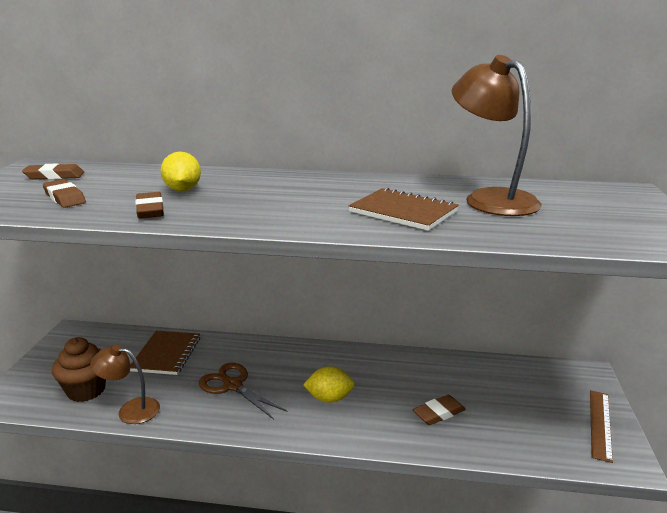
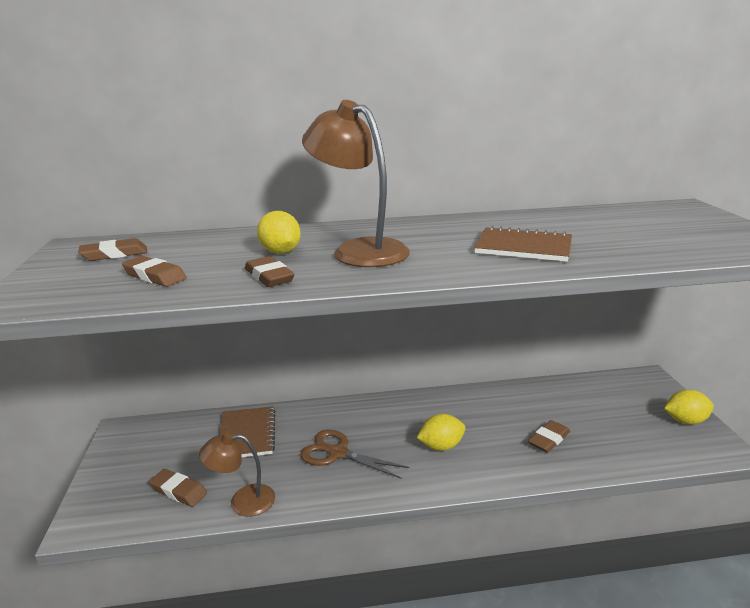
camera: 15 degrees left, 0 degrees up
brown cupcake [52,337,106,402] -> brown eraser [149,469,207,507]
brown lamp [452,55,542,216] -> brown lamp moved to [302,100,410,267]
brown ruler [590,390,613,463] -> yellow lemon [664,390,714,425]

